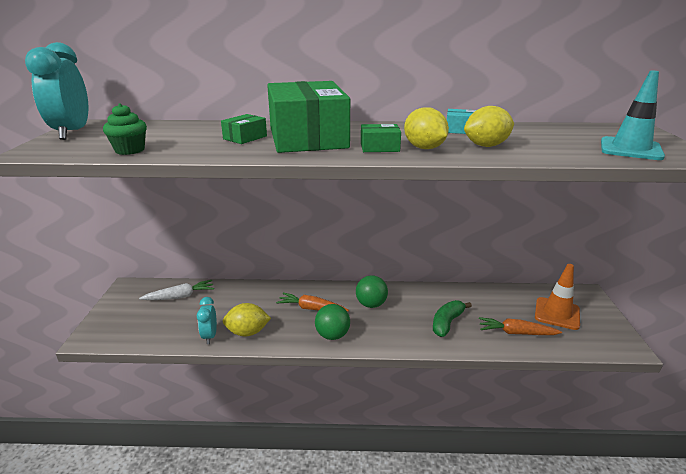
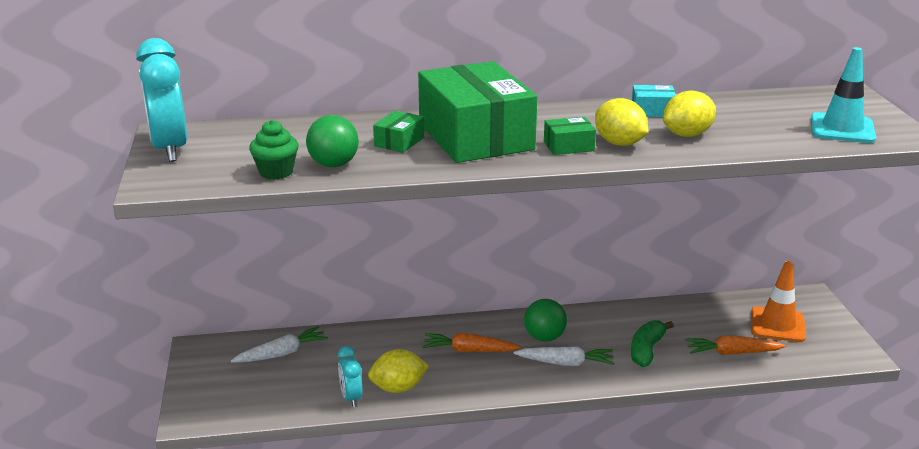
camera: 10 degrees left, 0 degrees up
green ball [315,304,350,340] -> green ball moved to [306,115,359,167]
none -> white carrot [514,347,614,366]

